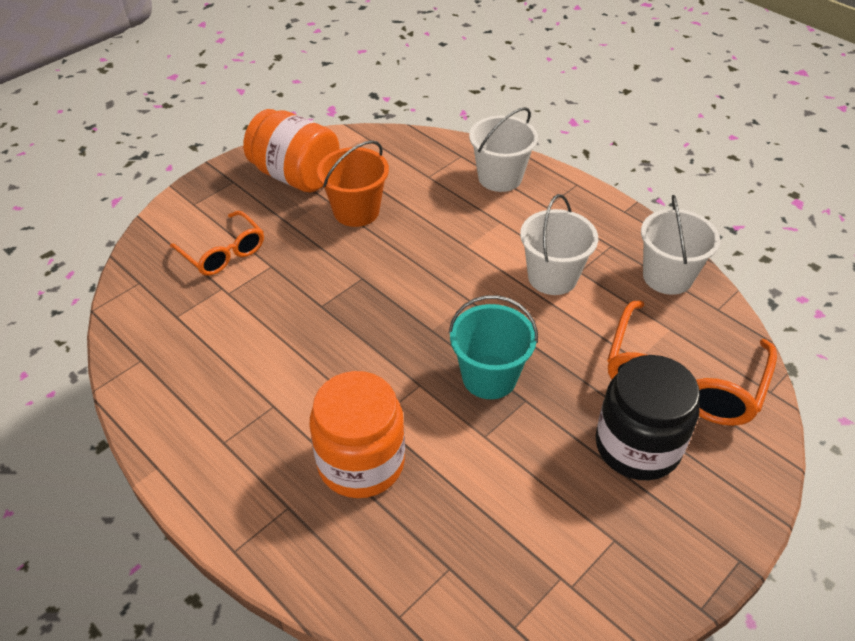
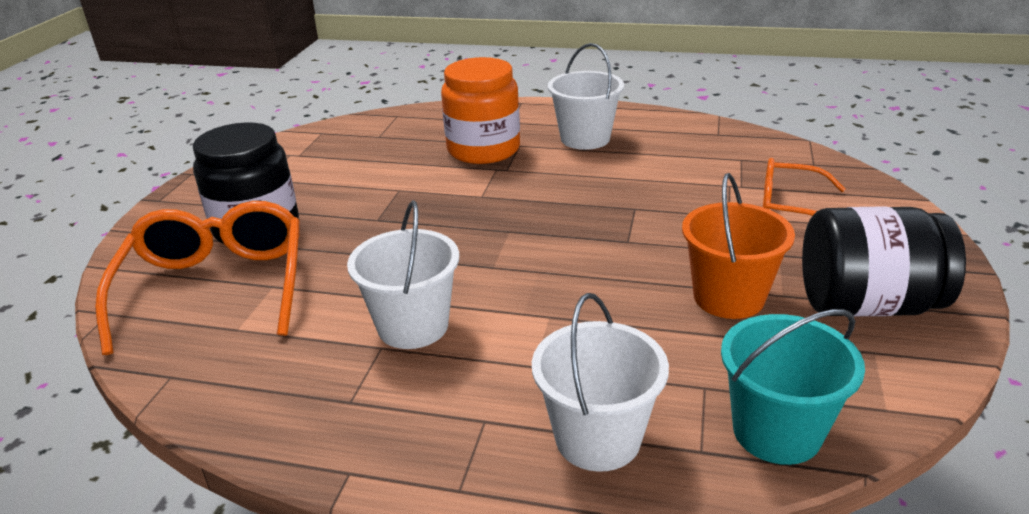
camera: 150 degrees right, 15 degrees down
orange jar [243,109,340,192] -> black jar [802,206,966,316]
turquoise bucket [449,295,538,399] -> turquoise bucket moved to [721,309,865,465]
white bucket [641,195,720,295] -> white bucket moved to [548,43,624,150]

